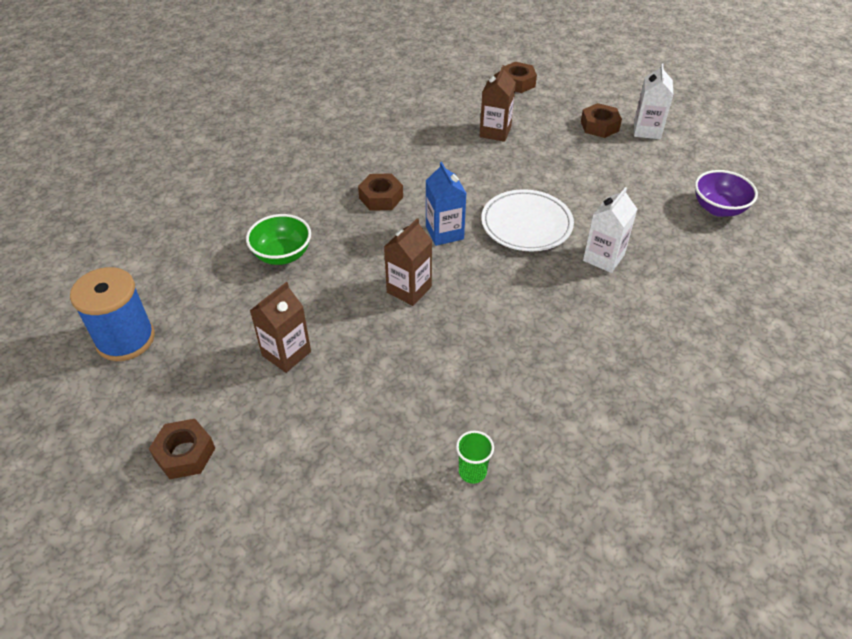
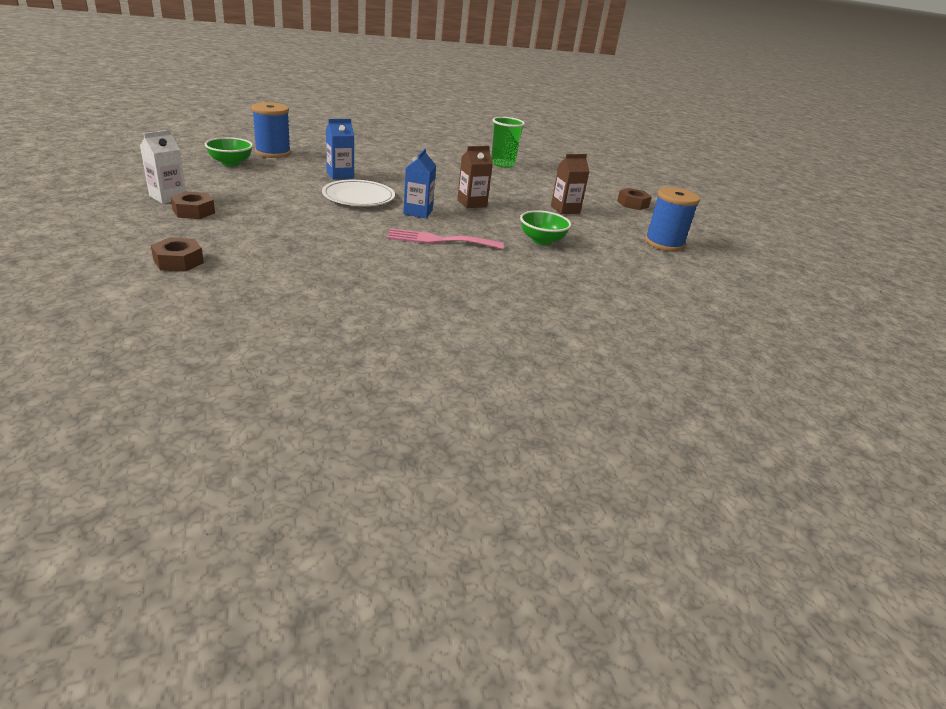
camera: 155 degrees left, 15 degrees down
brown nut [358,173,403,211] -> pink fork [387,228,504,249]
green cup [456,430,494,484] -> green cup [491,117,525,168], size x1.83
brown carton [480,65,516,142] -> none
white carton [583,187,637,273] -> blue carton [326,119,354,179]
purple bowl [695,170,758,217] -> green bowl [205,137,253,166]
none -> blue spool [251,102,291,158]

